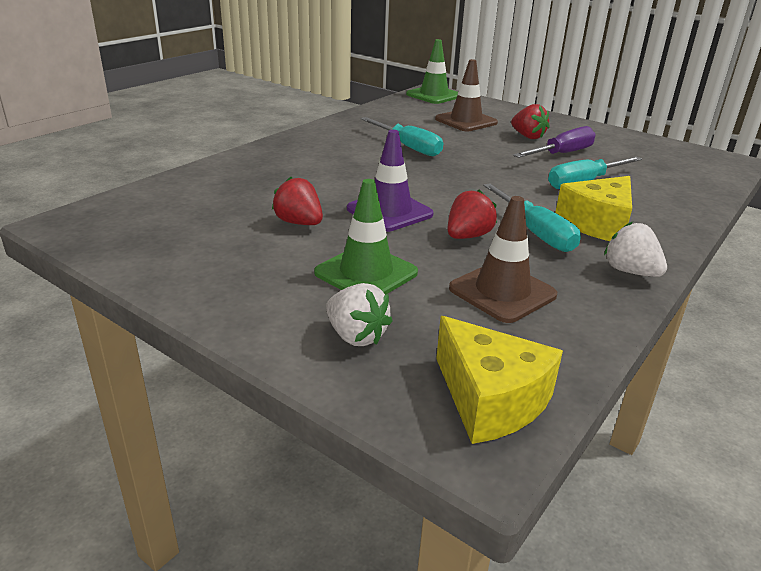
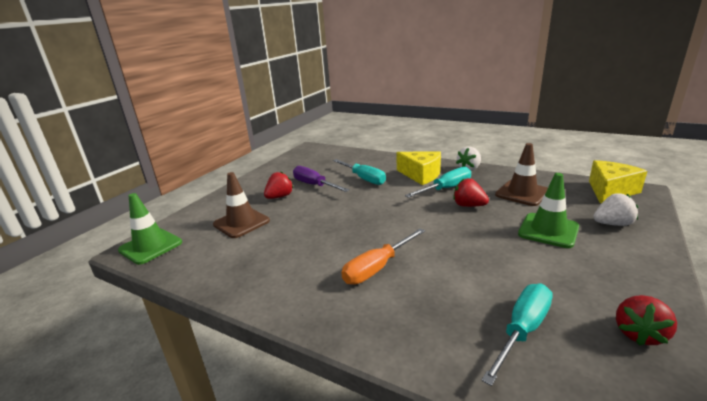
camera: 95 degrees left, 5 degrees down
red strawberry [272,177,323,225] -> red strawberry moved to [616,295,677,346]
white strawberry [326,283,392,346] -> white strawberry turned 45 degrees clockwise [594,193,638,226]
purple traffic cone [347,130,434,232] -> none
turquoise screwdriver [360,117,443,156] -> turquoise screwdriver moved to [481,283,553,386]
none -> orange screwdriver [341,228,425,285]

